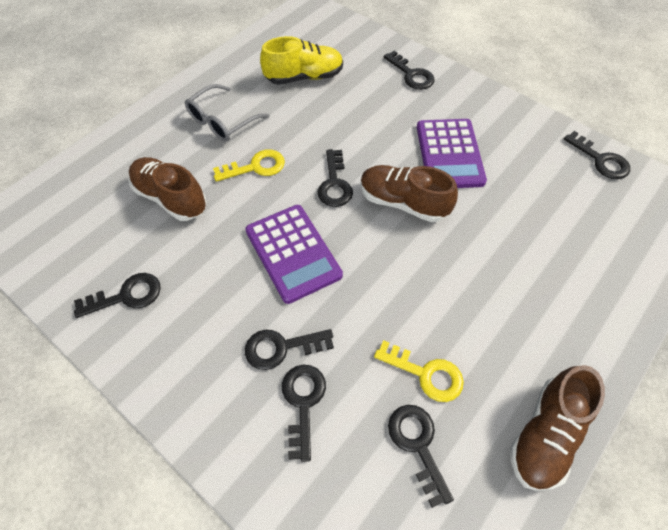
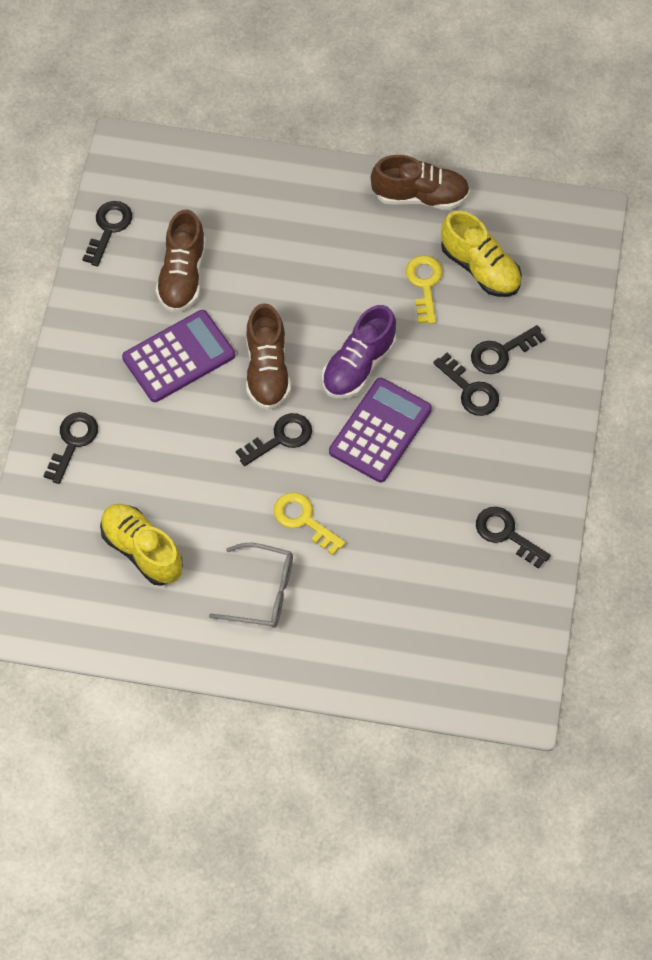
camera: 120 degrees left, 5 degrees up
brown shoe [129,157,207,221] -> brown shoe moved to [155,209,206,313]
black key [388,405,454,508] -> yellow shoe [441,211,522,297]
none -> purple shoe [322,305,396,398]

